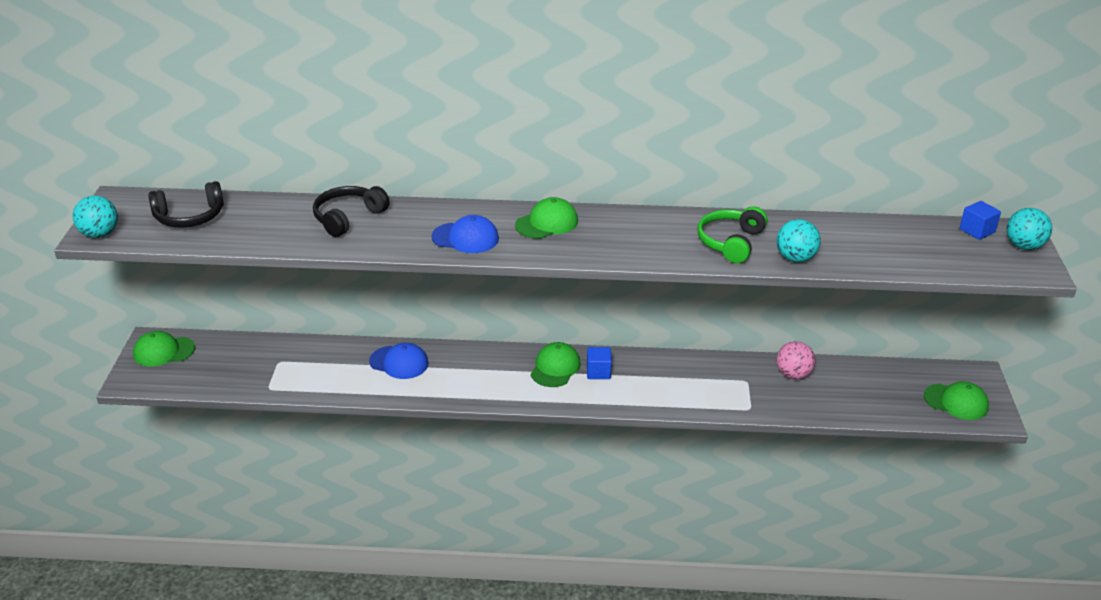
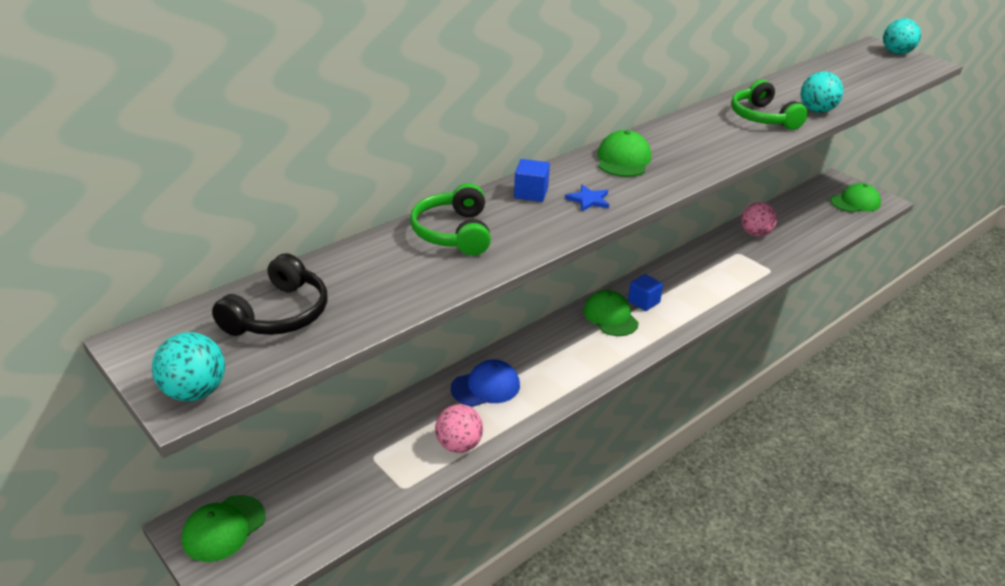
camera: 45 degrees left, 0 degrees up
black headphones [313,186,390,237] -> green headphones [410,183,491,256]
blue cap [431,215,499,253] -> blue star [565,185,609,211]
blue cube [960,201,1001,240] -> blue cube moved to [514,159,550,202]
none -> pink ball [435,404,483,453]

